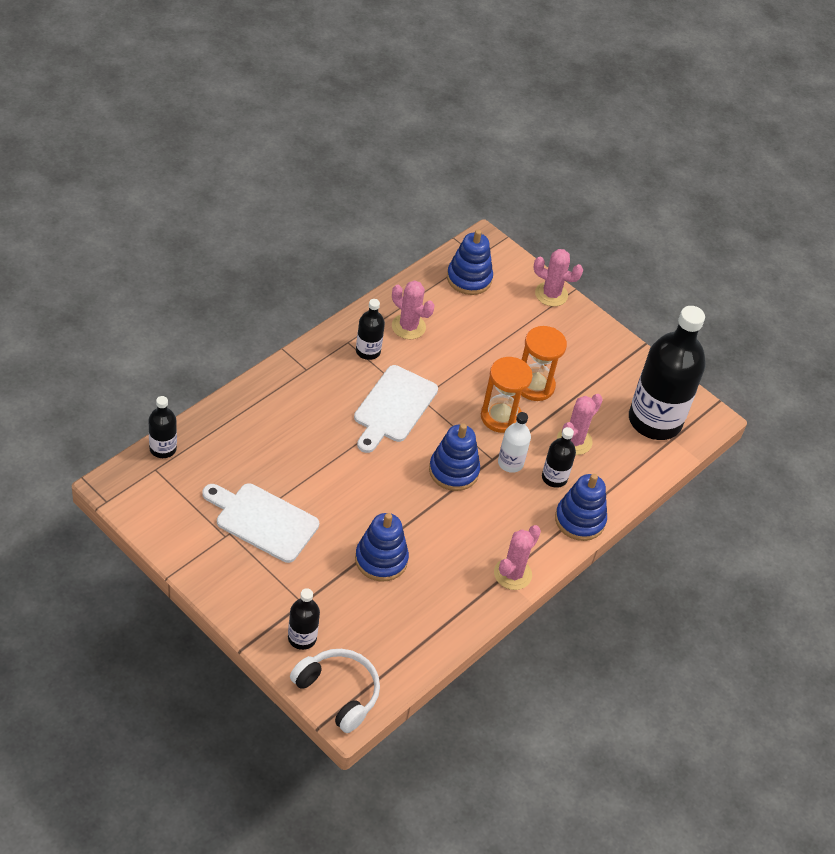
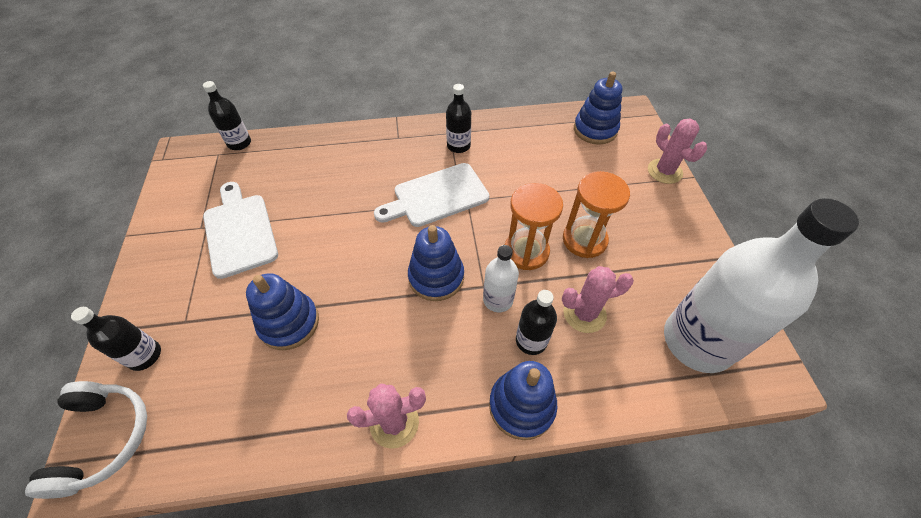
camera: 45 degrees right, 5 degrees up
pink cactus [392,280,435,339] -> none
black bottle [629,306,706,440] -> white bottle [664,198,859,373]

